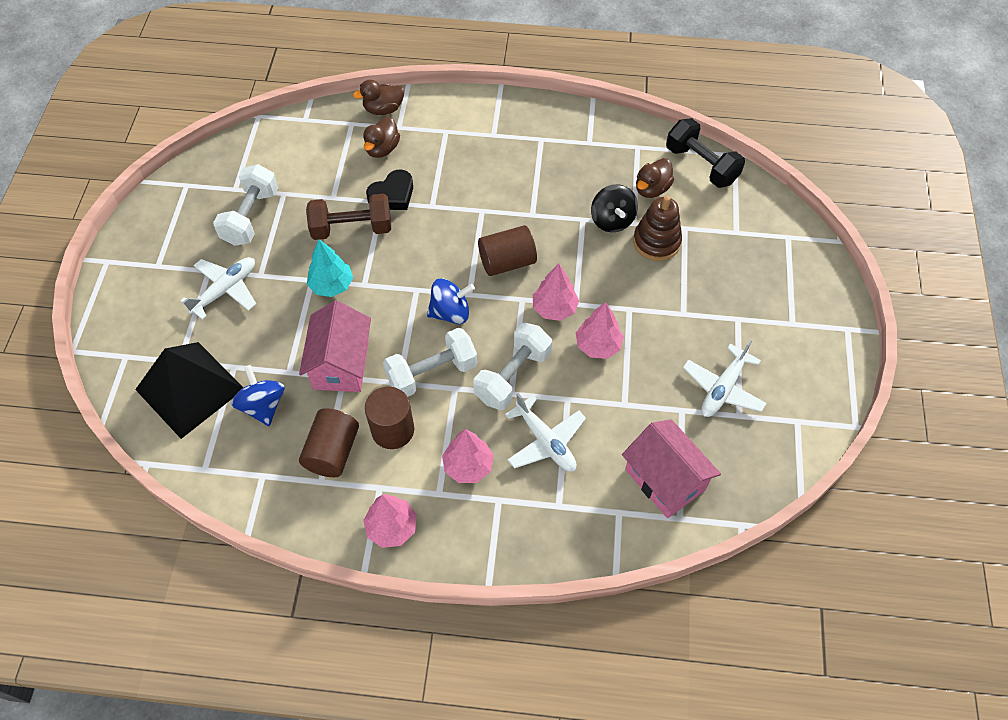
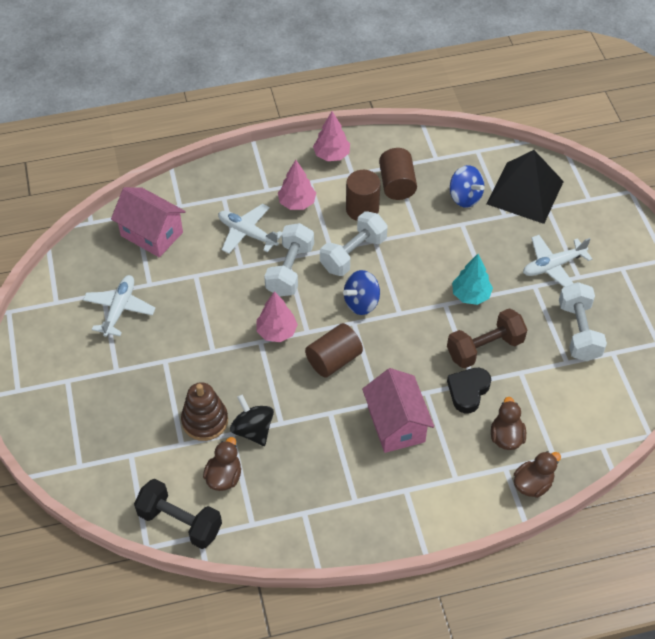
camera: 160 degrees right, 5 degrees down
white plane [180,257,256,320] -> white plane turned 45 degrees clockwise [523,235,592,287]
pink house [299,301,371,392] -> pink house moved to [362,368,434,453]
pink tree [576,302,624,359] -> none

